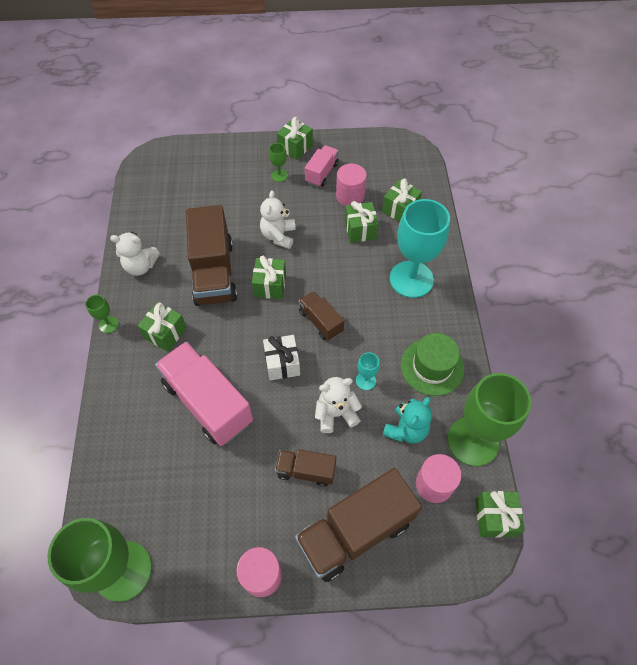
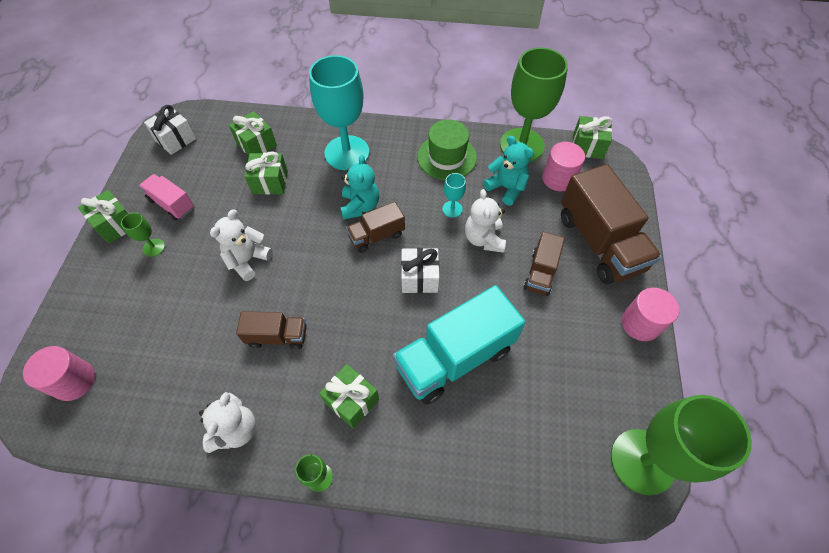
camera: 80 degrees left, 0 degrees up
pink truck [155,341,253,446] -> turquoise truck [393,285,525,405]
brown truck [186,205,237,306] -> brown truck [236,311,307,349], size x0.53
green gift [252,256,286,299] -> none
white teddy bear [260,190,296,249] -> white teddy bear turned 105 degrees clockwise [210,209,273,281]
pink cylinder [336,164,367,206] -> pink cylinder moved to [23,346,95,401]
none -> white gift [144,105,196,155]
none -> turquoise teddy bear [340,155,379,220]

